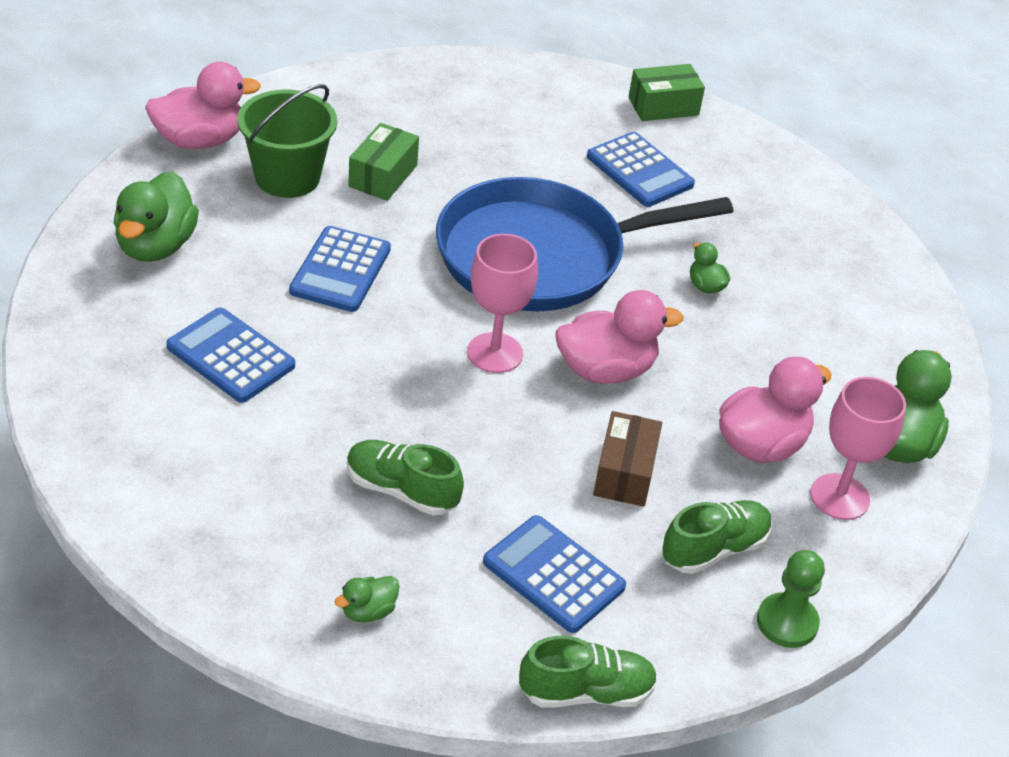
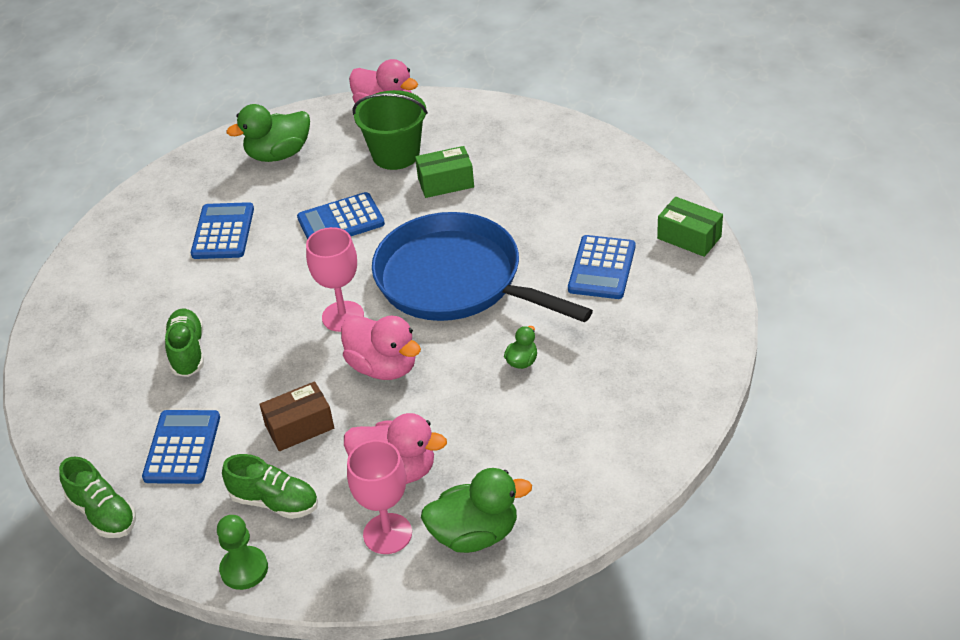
camera: 60 degrees right, 0 degrees up
green duck [335,576,400,623] -> none

